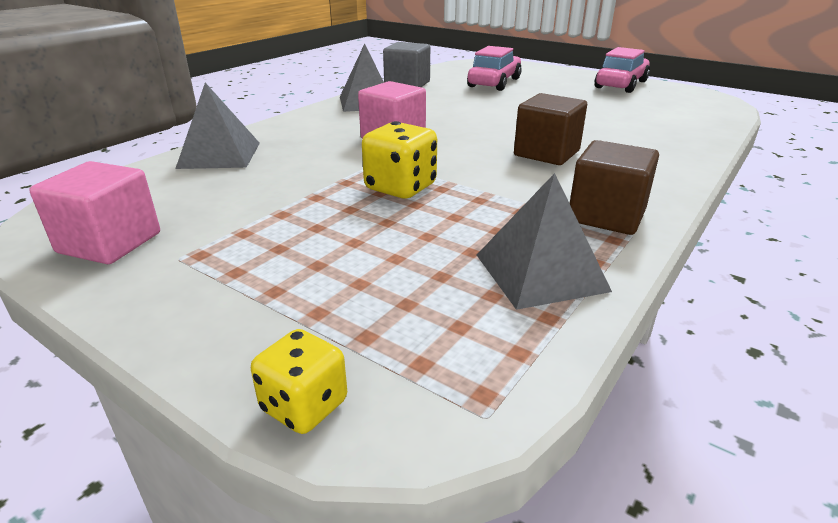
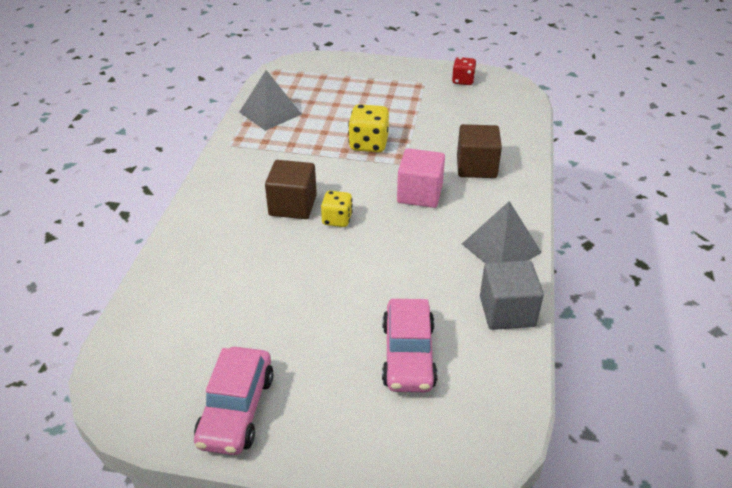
camera: 155 degrees right, 10 degrees up
pink cube [29,161,160,264] -> red dice [452,57,476,85]
grey pyramid [175,83,260,169] -> none
yellow dice [251,329,347,434] -> yellow dice moved to [321,191,353,227]
brown cube [570,140,659,235] -> brown cube moved to [457,124,502,178]

